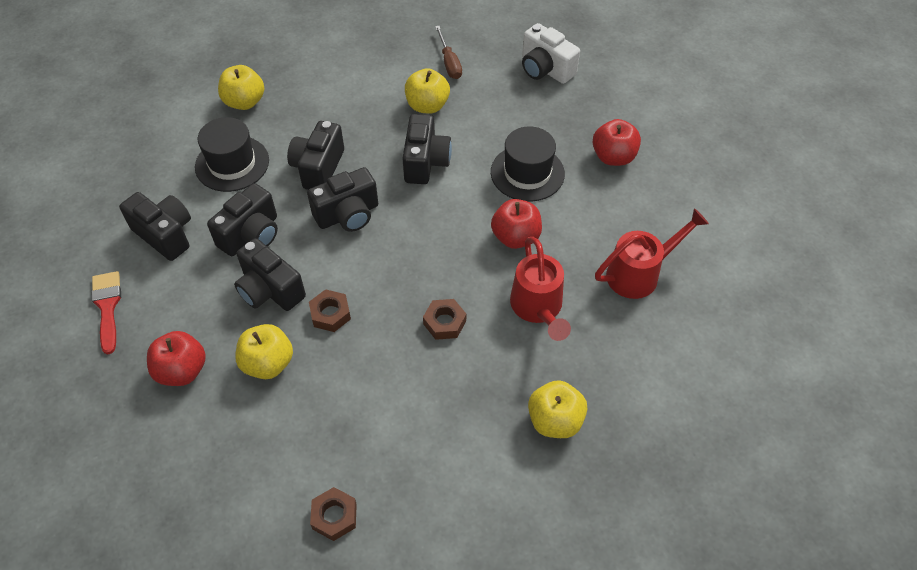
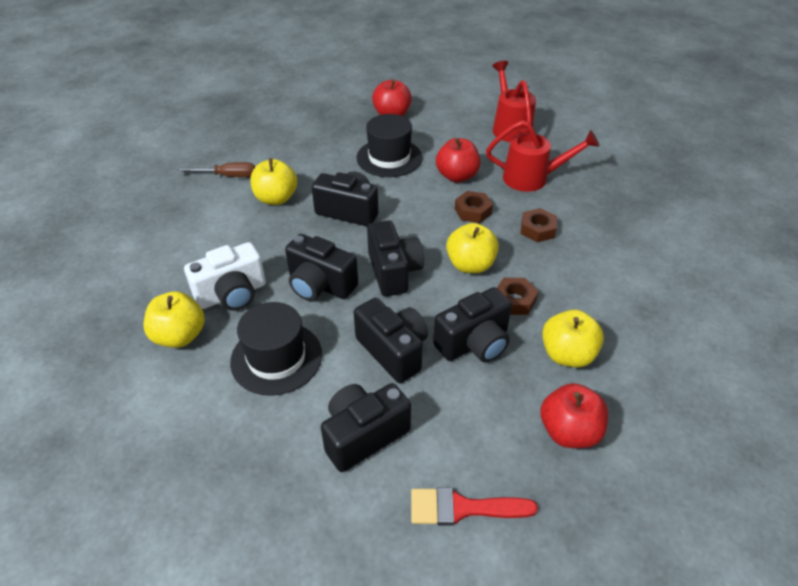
camera: 75 degrees left, 10 degrees down
brown nut [310,487,357,541] -> brown nut moved to [455,191,493,223]
white camera [522,23,580,84] -> white camera moved to [184,242,266,311]
yellow apple [528,380,587,438] -> yellow apple moved to [446,223,499,273]

